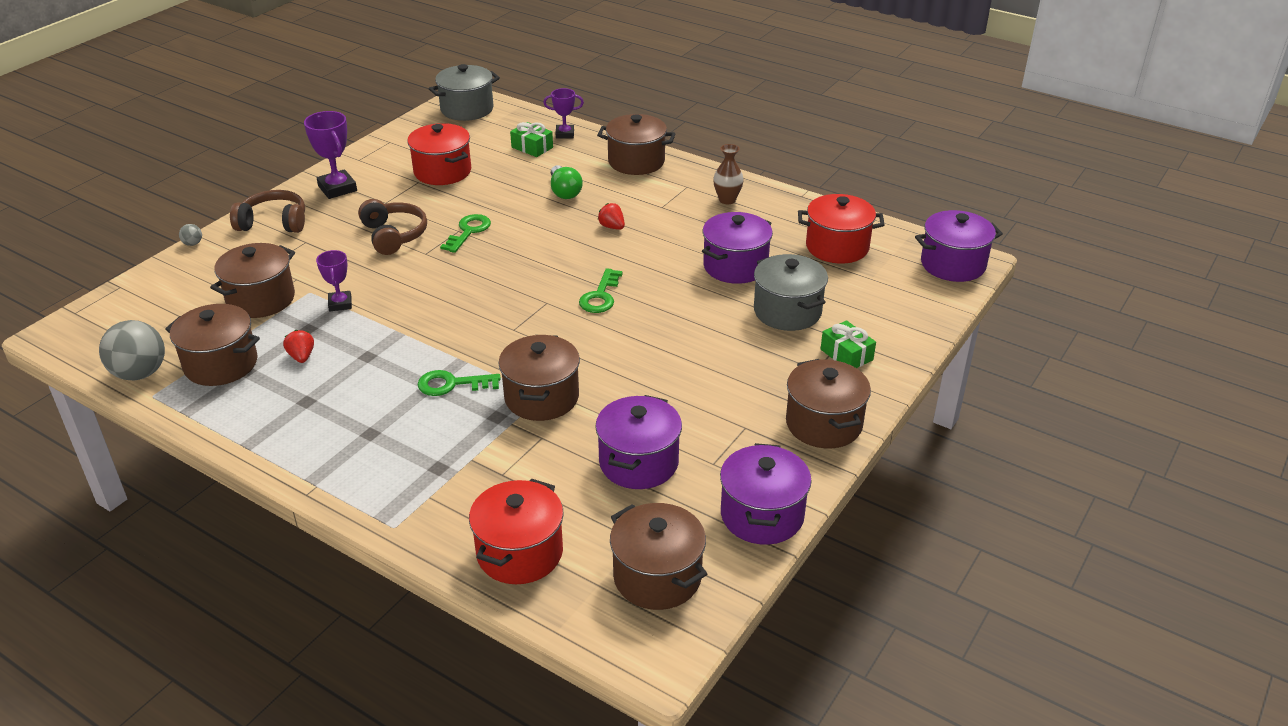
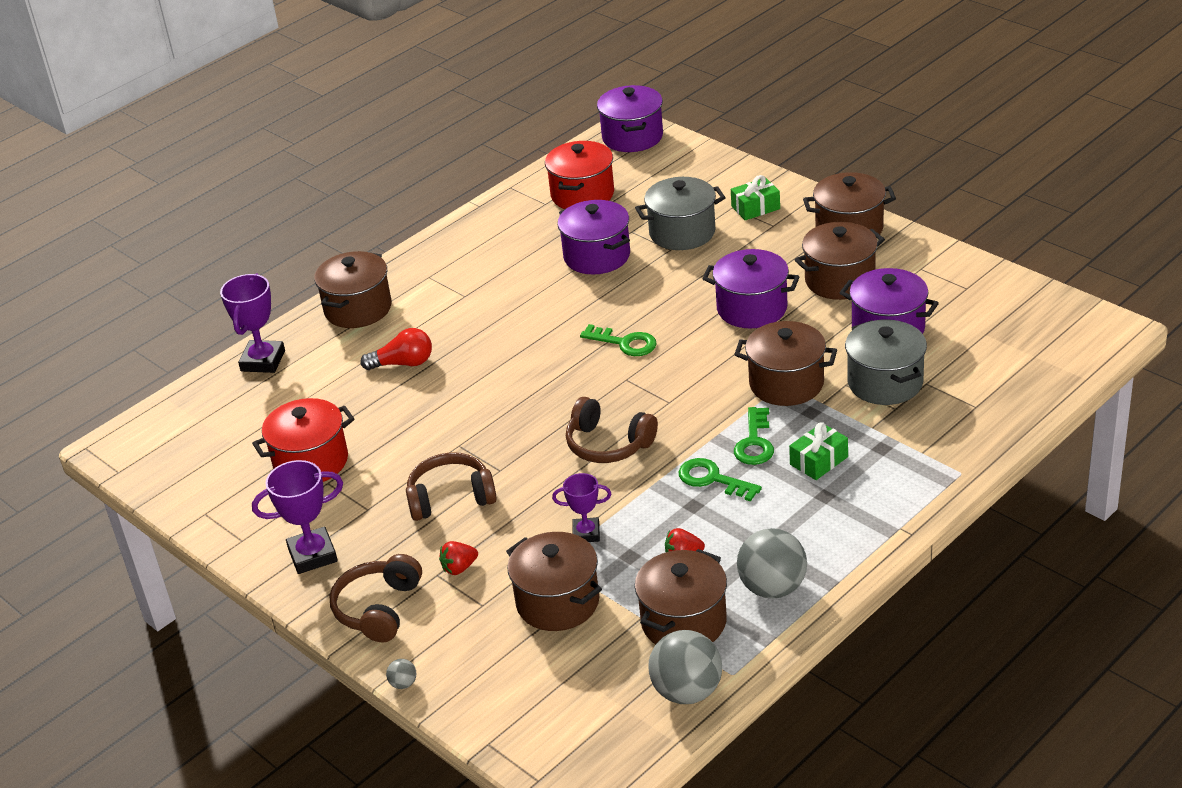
camera: 75 degrees left, 0 degrees up
grey pot [429,64,500,121] -> grey pot moved to [845,320,927,405]
green key [440,214,491,253] -> green key moved to [678,458,762,502]
red pot [469,478,564,584] -> none
green gift [510,122,553,157] -> green gift moved to [789,423,848,480]
purple trophy [543,88,584,139] -> purple trophy [220,273,285,373], size x1.58
green light bulb [551,165,583,199] -> red light bulb [360,328,432,370]
red strawberry [598,203,625,230] -> red strawberry moved to [439,541,478,575]
brown pot [610,503,707,610] -> brown pot moved to [795,222,885,300]
brown vase [713,144,744,204] -> none
purple pot [720,443,812,545] -> purple pot moved to [702,249,799,328]
none -> brown headphones [566,397,658,463]
none -> grey ball [737,528,807,599]

